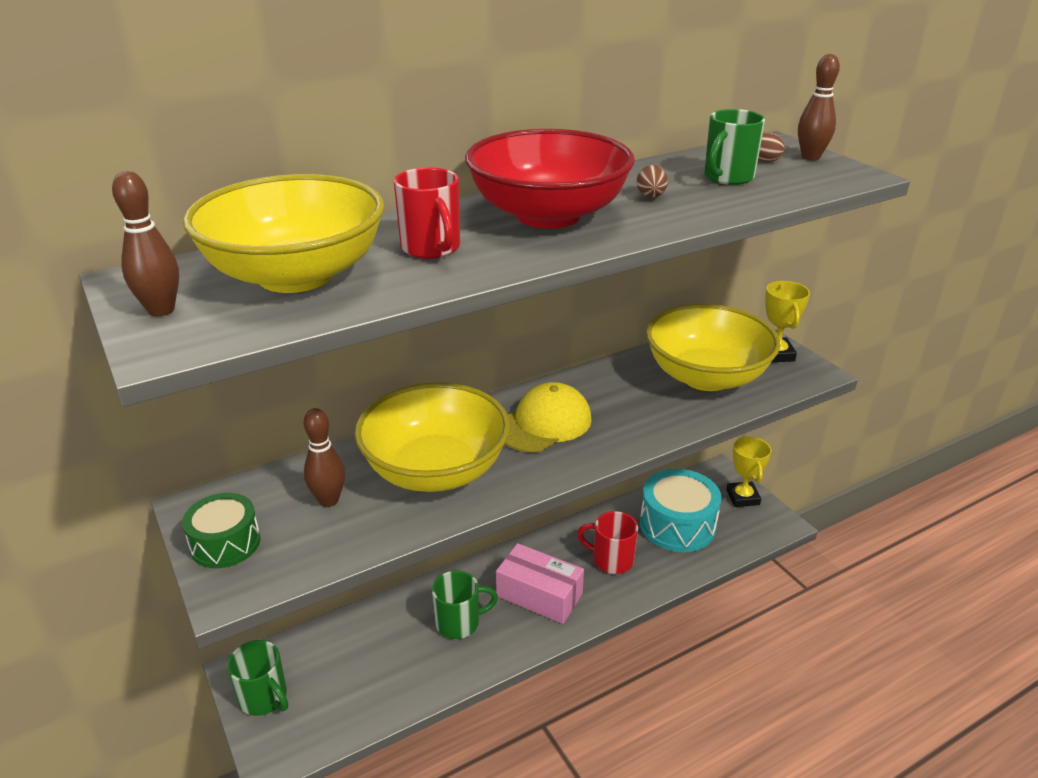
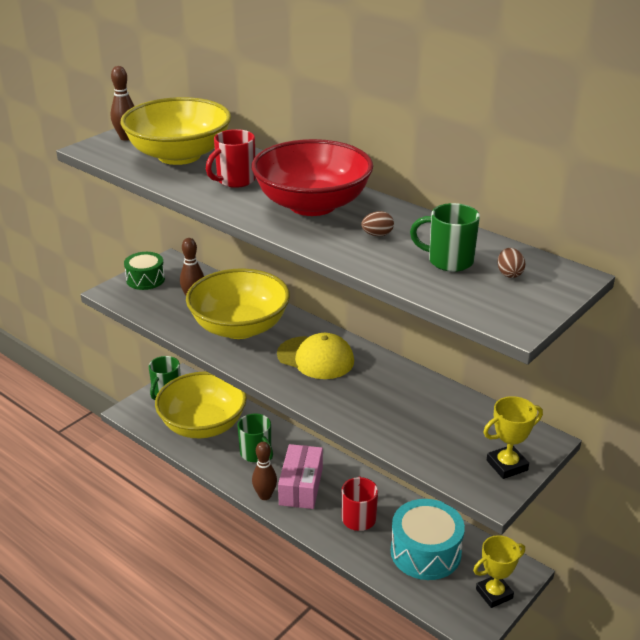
camera: 70 degrees right, 0 degrees up
yellow bowl [646,304,780,391] -> yellow bowl moved to [155,372,247,438]
brown bowling pin [798,54,840,161] -> brown bowling pin moved to [252,442,277,500]

